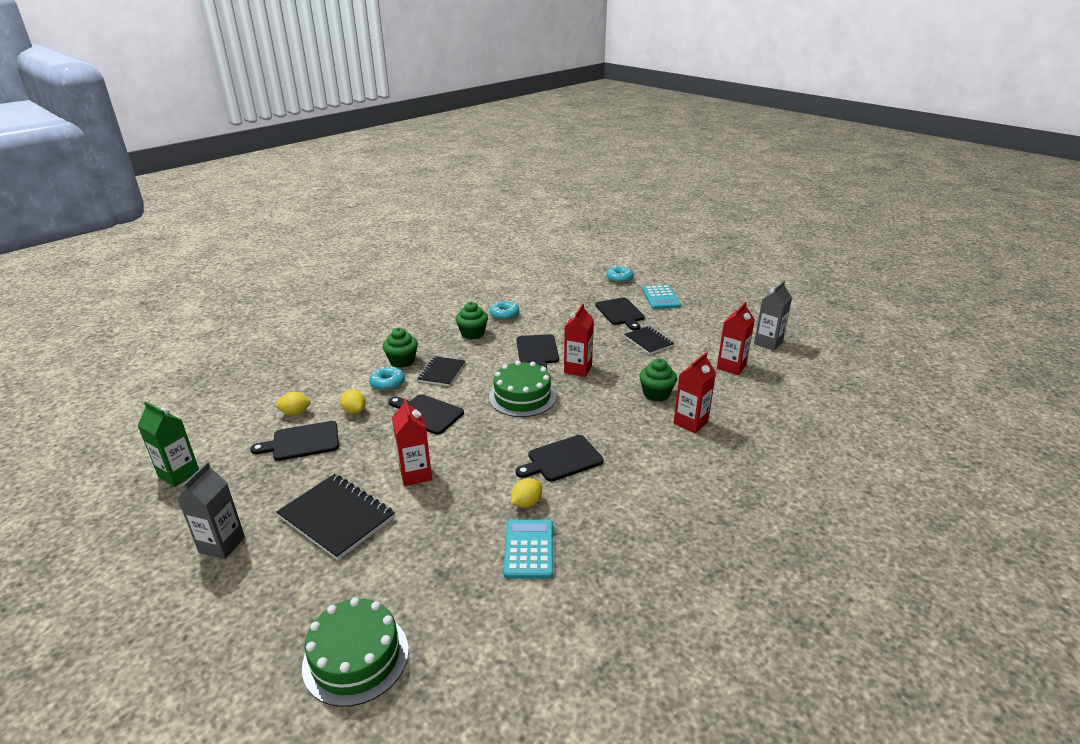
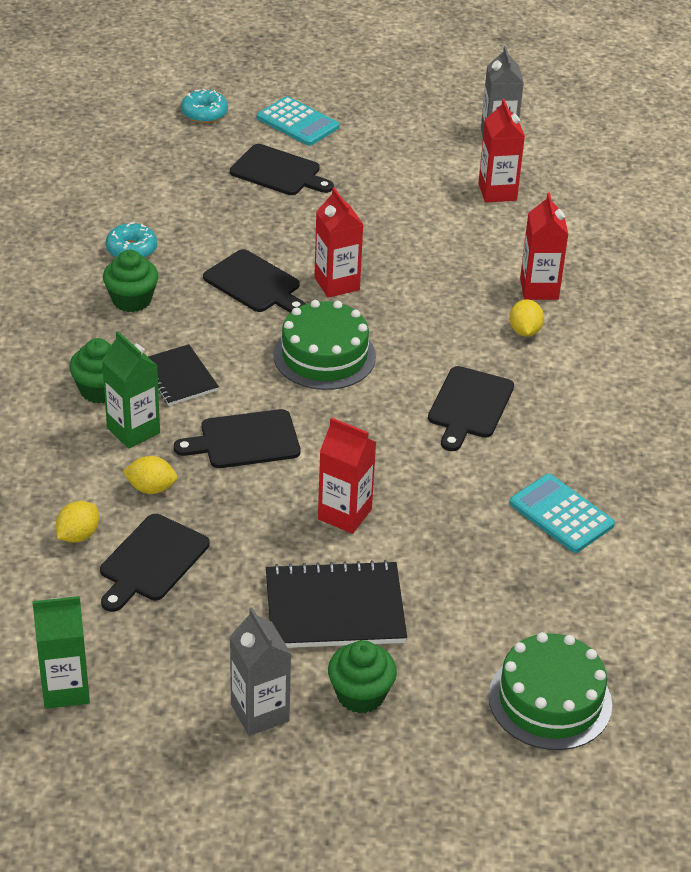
camera: 45 degrees left, 10 degrees up
turquoise donut [369,366,405,391] -> green carton [102,331,160,449]
yellow lemon [511,478,542,508] -> yellow lemon moved to [509,299,544,337]
black notebook [624,326,675,354] -> none
green cupcake [639,359,677,402] -> green cupcake moved to [328,640,397,714]

